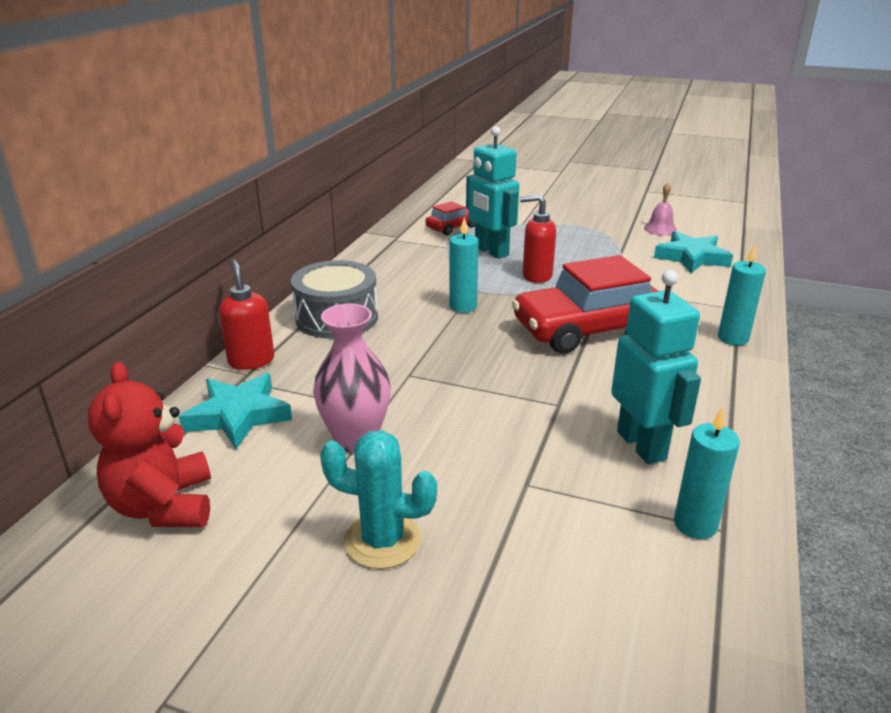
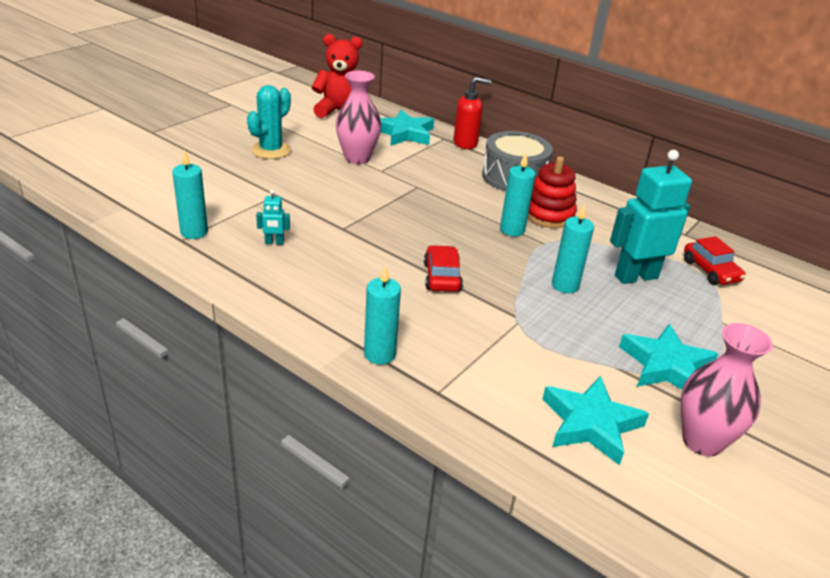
camera: 105 degrees right, 5 degrees up
red car [512,255,658,353] -> red car [424,245,463,292], size x0.48
red soap dispenser [520,194,556,283] -> turquoise candle [552,203,594,293]
turquoise robot [611,270,701,464] -> turquoise robot [256,190,290,245], size x0.43
pink bell [644,183,677,236] -> pink vase [681,323,773,457]
none -> red stacking toy [527,156,577,228]
none -> turquoise star [619,324,718,390]

